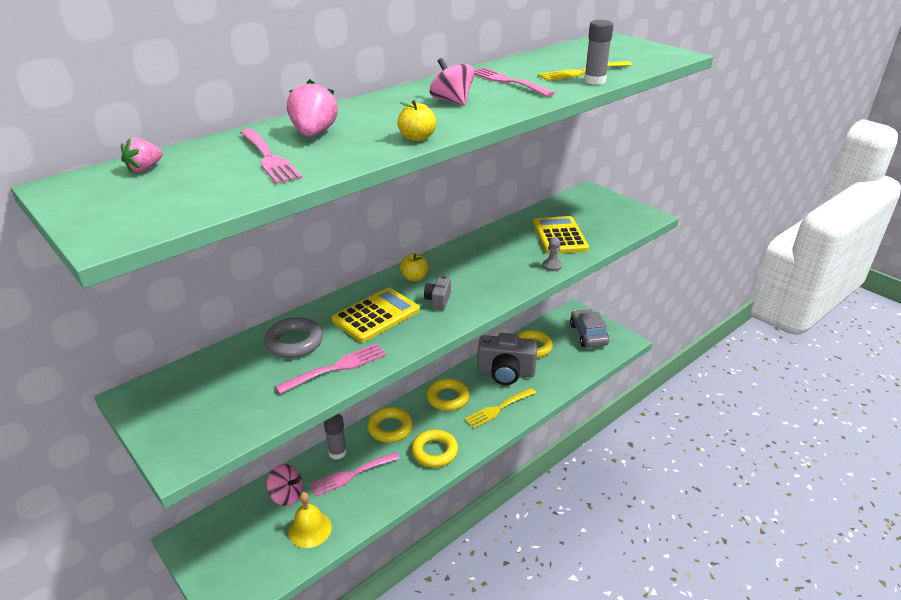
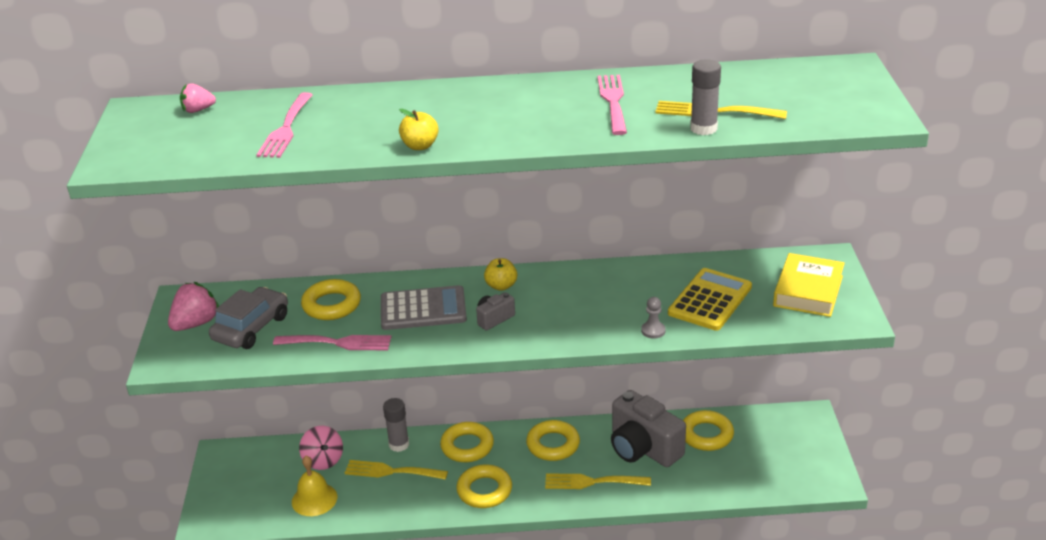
camera: 40 degrees right, 0 degrees up
grey ring [264,317,323,358] -> yellow ring [301,279,361,320]
pink strawberry [287,79,338,137] -> pink strawberry moved to [168,282,219,331]
pink fork [310,452,400,496] -> yellow fork [345,460,448,480]
yellow calculator [332,287,420,342] -> grey calculator [381,285,467,330]
pink spinning top [430,58,474,106] -> none
grey car [570,309,609,347] -> grey car moved to [209,287,288,349]
none -> yellow book [773,253,845,317]

